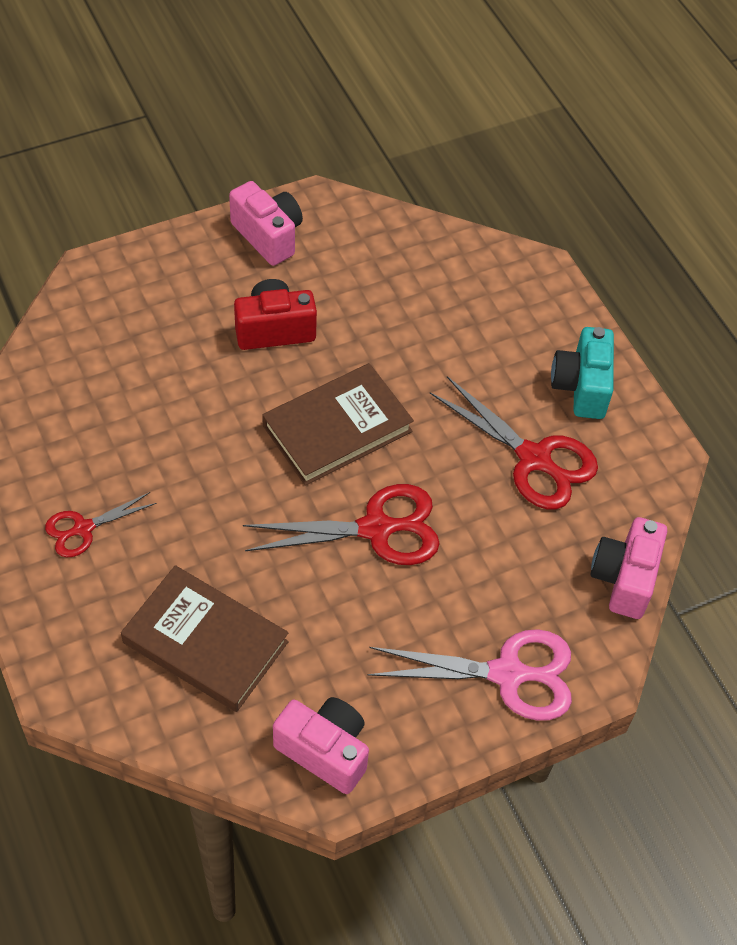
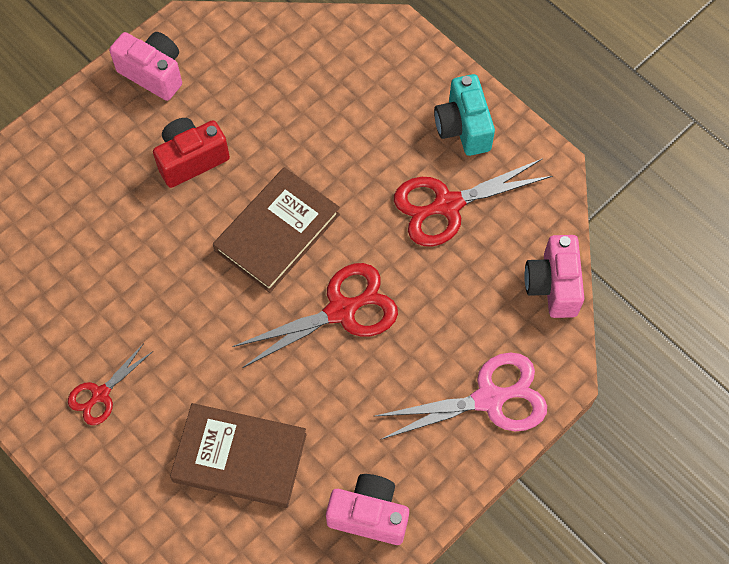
camera: 15 degrees left, 10 degrees up
red scissors [430,376,598,509] -> red scissors turned 135 degrees clockwise [394,158,552,246]

